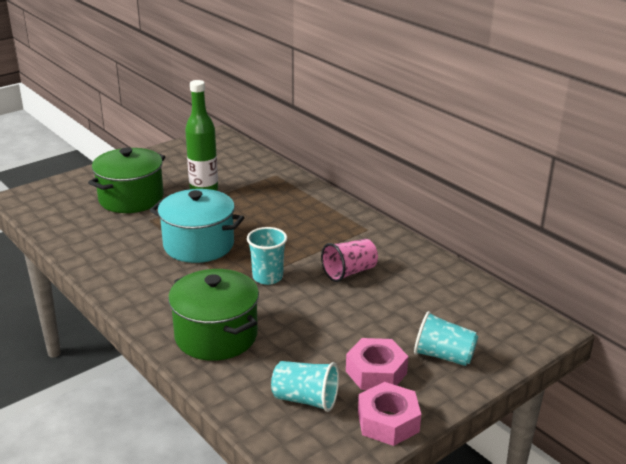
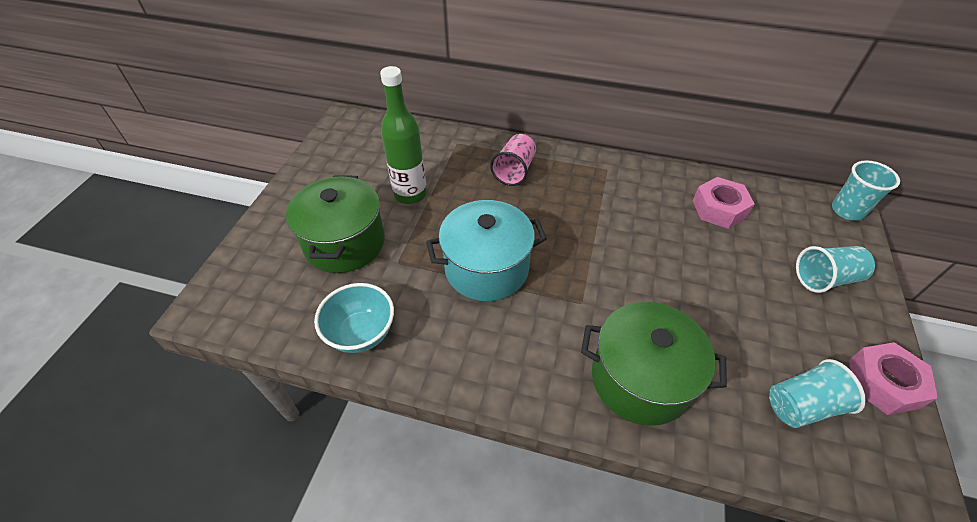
camera: 35 degrees left, 20 degrees up
turquoise cup [247,227,287,285] -> turquoise cup moved to [832,160,900,221]
pink cup [321,239,378,282] -> pink cup moved to [490,134,536,186]
pink nut [346,338,408,390] -> pink nut moved to [693,177,755,229]
none -> turquoise bowl [314,283,394,353]

